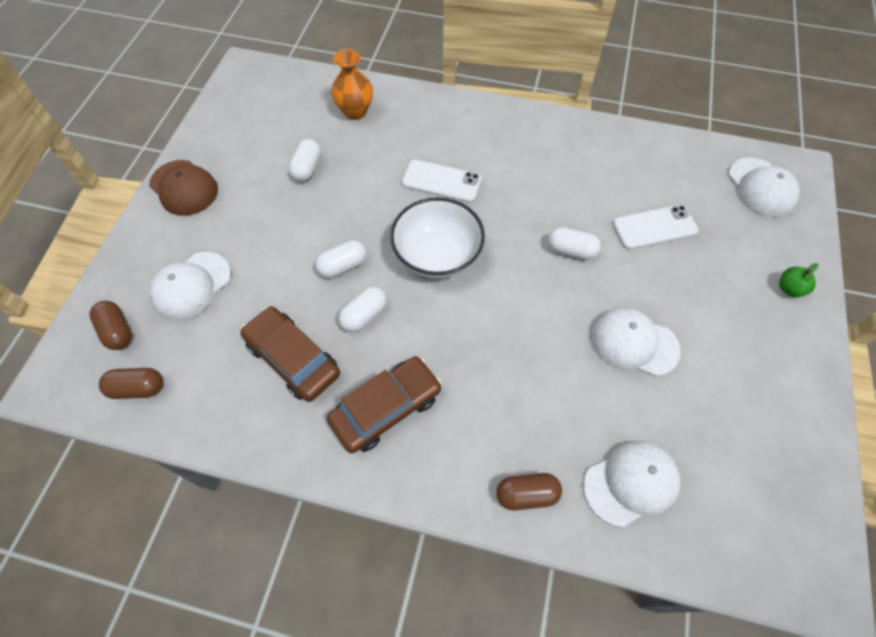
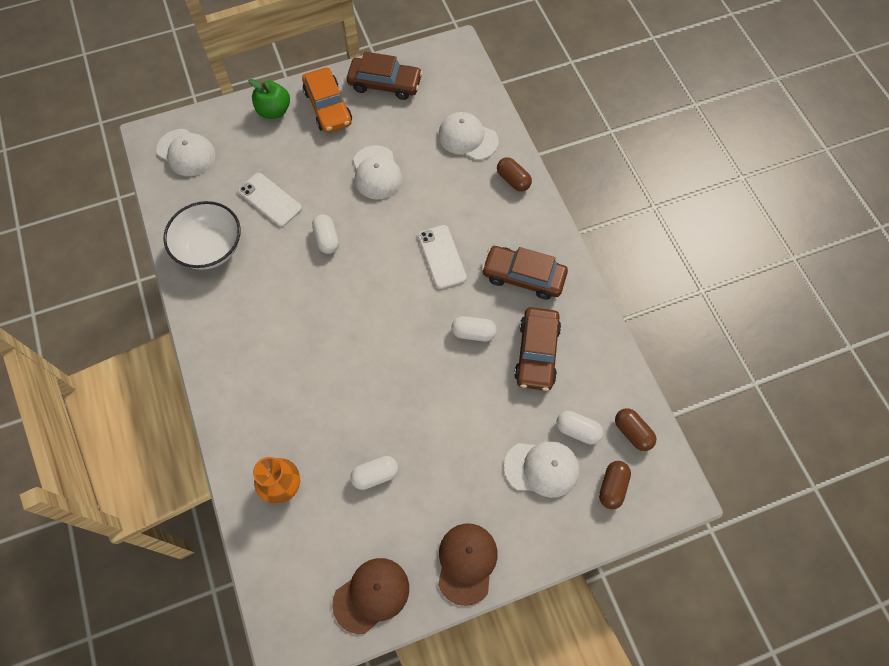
camera: 125 degrees left, 5 degrees up
white capsule [315,240,366,278] -> white capsule moved to [556,411,603,445]
white bowl [390,197,485,278] -> white bowl moved to [163,201,240,270]
white phone [402,159,482,203] -> white phone moved to [418,225,467,289]
white cap [728,157,800,217] -> white cap turned 90 degrees clockwise [157,129,216,176]
green apple [779,263,819,297] -> green apple [248,79,290,119], size x1.62
none -> orange car [302,68,352,133]
none -> brown cap [332,558,409,634]
none -> brown car [347,52,423,100]

